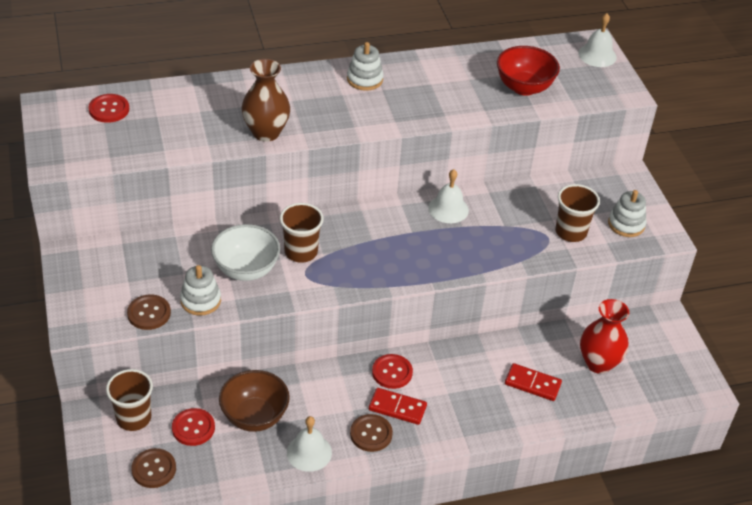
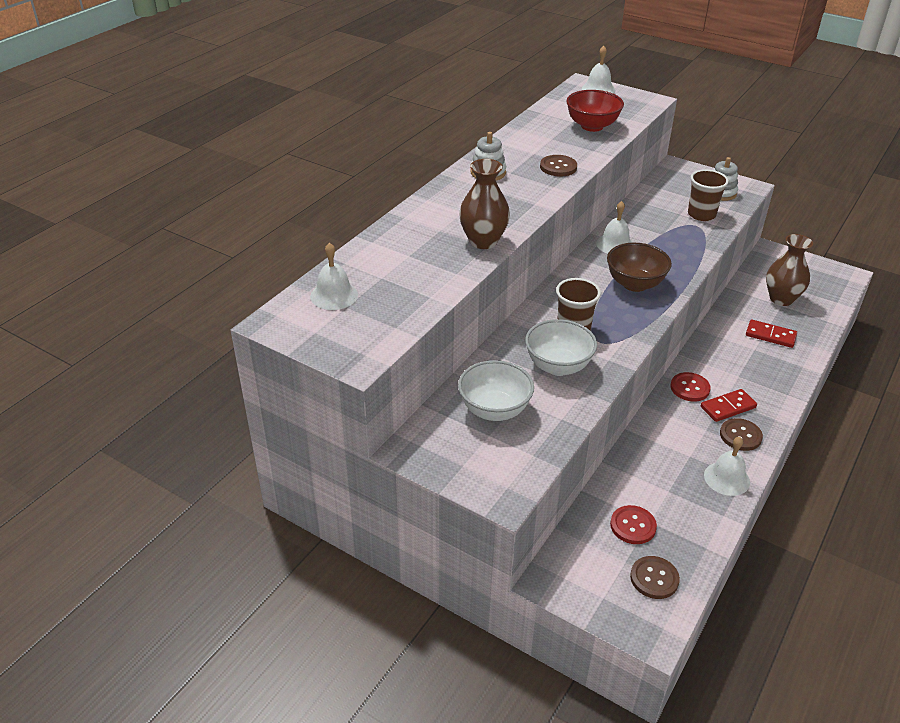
camera: 40 degrees left, 5 degrees down
red button [88,94,129,123] -> white bell [310,243,358,310]
brown cup [106,369,153,431] -> none
brown button [127,295,171,330] -> brown button moved to [540,155,577,177]
white stacking toy [180,265,221,316] -> none
brown bowl [219,370,290,432] -> brown bowl moved to [607,243,672,292]
red domino [505,363,562,401] -> red domino turned 45 degrees clockwise [746,320,797,348]
red vase [580,299,629,374] -> brown vase [766,234,813,306]
none -> white bowl [458,360,534,421]

